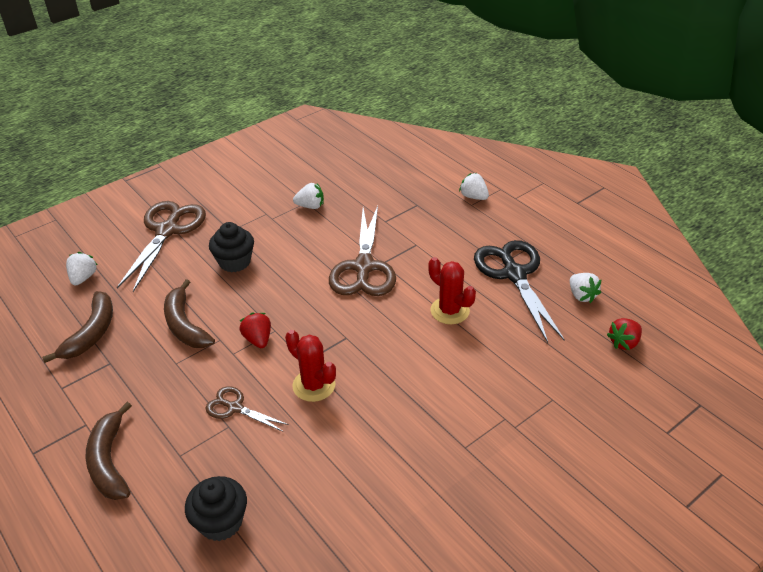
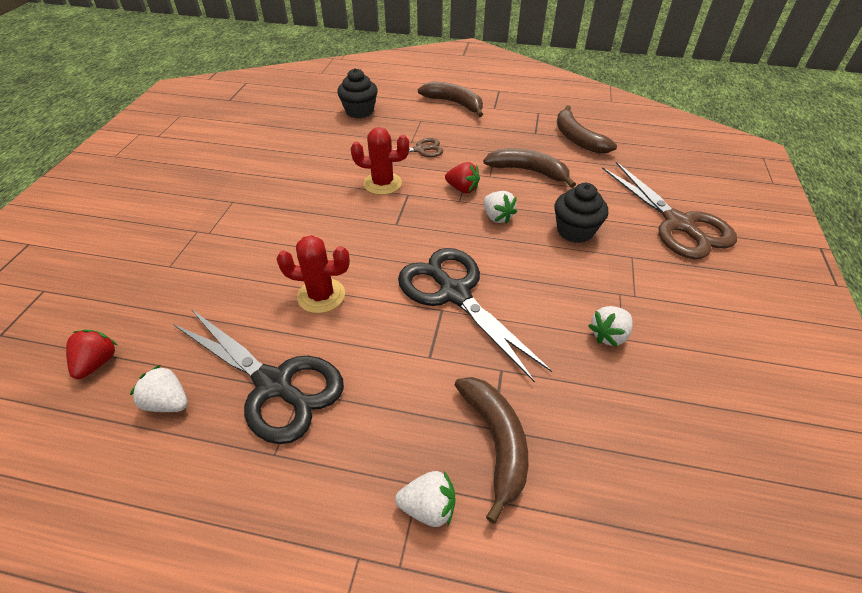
camera: 140 degrees right, 5 degrees up
white strawberry [66,252,97,286] -> white strawberry moved to [484,191,517,224]
brown scissors [329,206,396,296] -> black scissors [398,248,552,383]
none -> brown banana [455,377,528,523]

